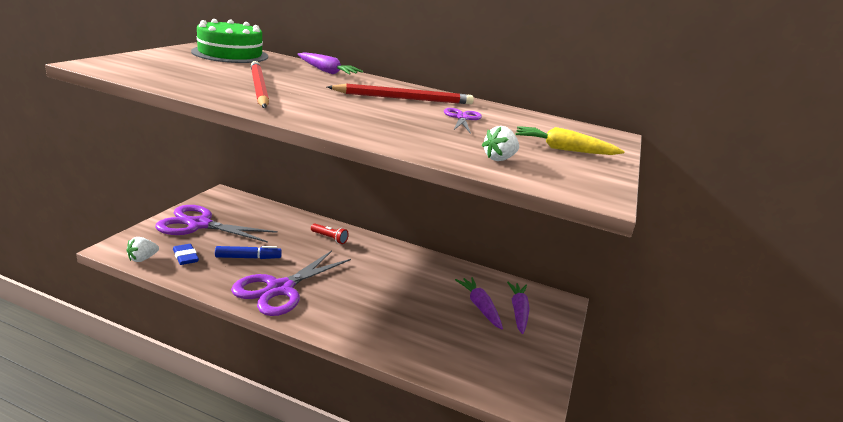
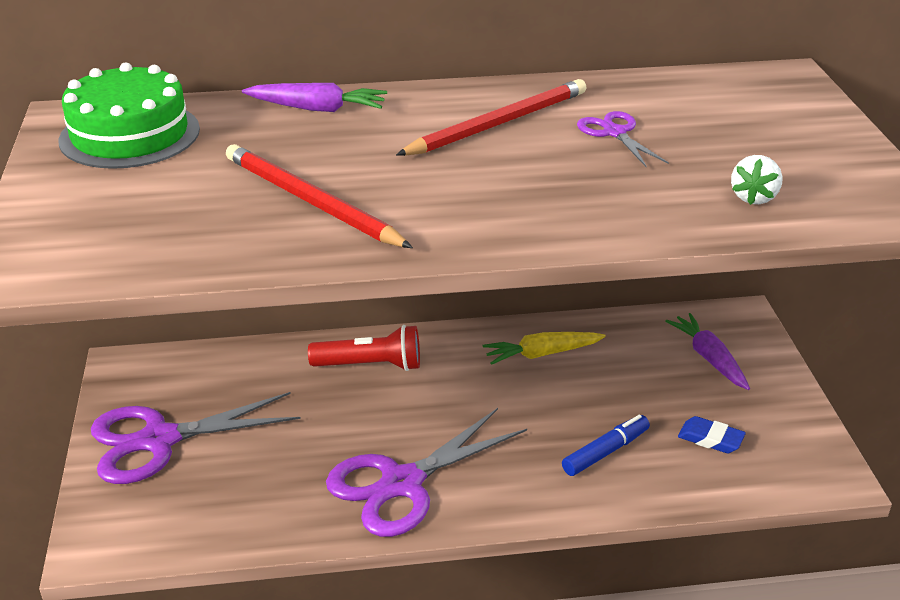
camera: 25 degrees left, 10 degrees up
white strawberry [126,237,159,262] -> none
blue eraser [173,244,199,265] -> blue eraser moved to [678,416,746,453]
blue marker [215,246,282,259] -> blue marker moved to [562,415,650,476]
purple scissors [231,251,351,316] -> purple scissors turned 45 degrees clockwise [326,408,527,537]
red flashlight [311,223,349,244] -> red flashlight [308,325,420,371], size x1.64
purple carrot [455,277,503,329] -> none
yellow carrot [515,126,625,155] -> yellow carrot moved to [483,332,606,365]

